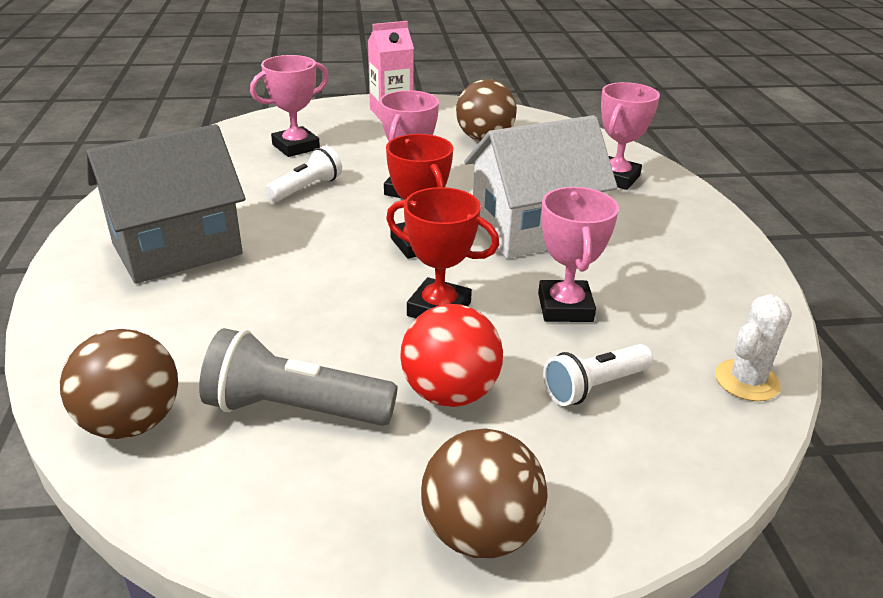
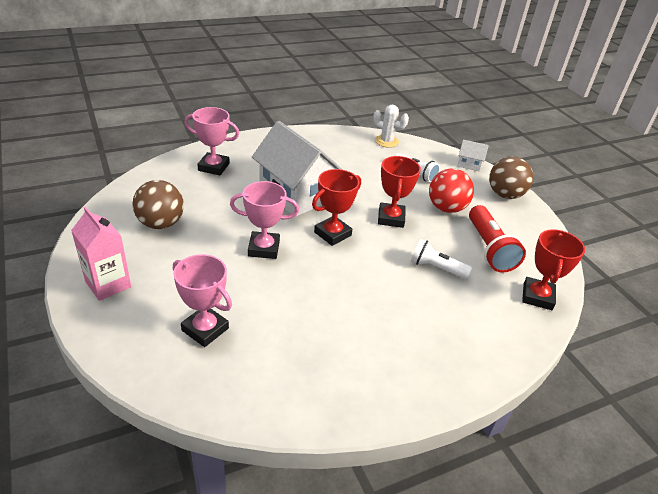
camera: 110 degrees left, 5 degrees up
brown ball [60,329,178,439] -> red trophy [522,229,585,310]
grey house [86,124,246,284] -> none
grey flashlight [199,328,397,426] -> red flashlight [469,205,526,273]
white flashlight [265,146,342,202] -> white flashlight moved to [411,239,472,279]
pink trophy [538,187,619,322] -> none
none -> white house [457,139,489,172]

